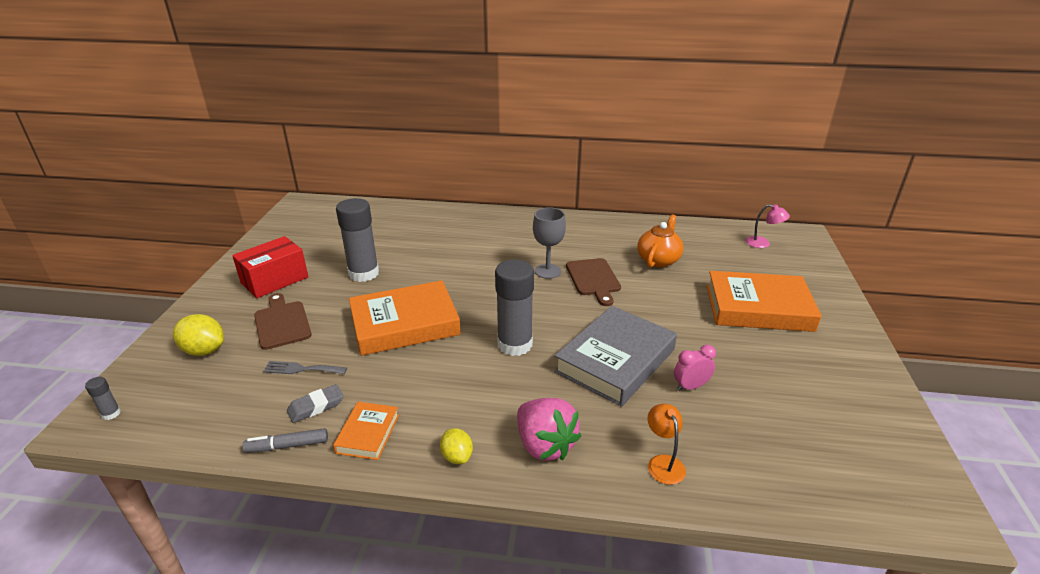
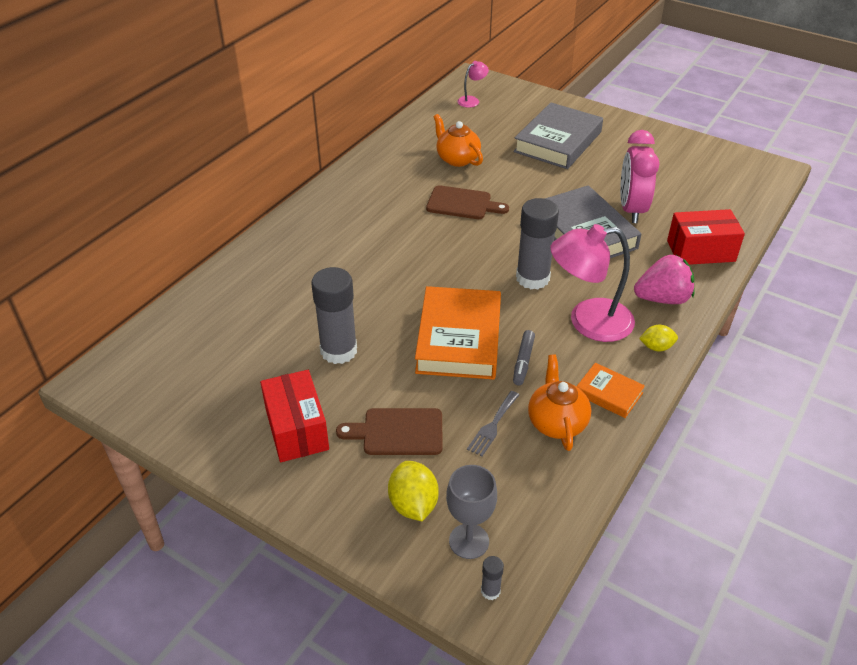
camera: 65 degrees left, 10 degrees up
yellow lemon [173,314,224,356] -> yellow lemon turned 60 degrees counterclockwise [388,461,439,521]
grey marker [242,428,328,453] -> grey marker moved to [513,330,535,385]
grey eraser [287,384,343,423] -> orange teapot [528,354,591,451]
grey goblet [533,207,566,279] -> grey goblet moved to [446,465,497,559]
orange lamp [648,404,686,485] -> red box [667,209,745,265]
pink clock [674,345,716,391] -> pink clock [620,130,659,223], size x1.98
orange book [707,271,822,332] -> grey book [514,102,603,169]
none -> pink lamp [550,224,635,342]

